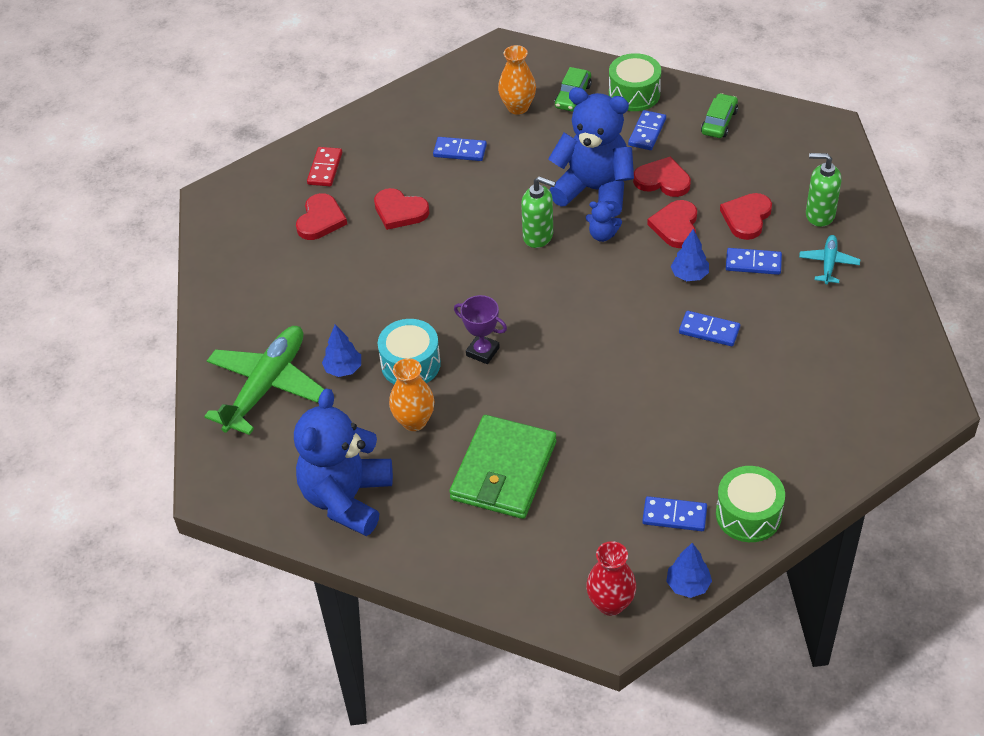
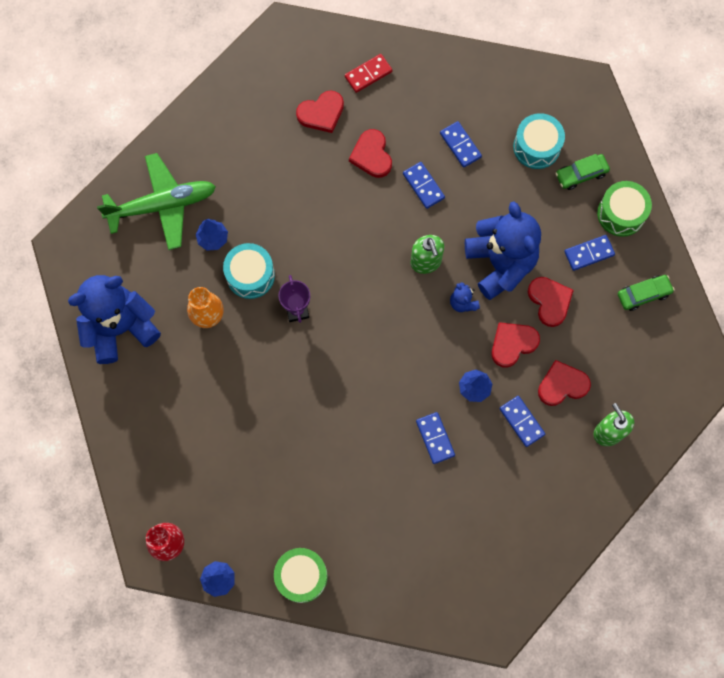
camera: 45 degrees right, 25 degrees up
green wallet [449,415,557,519] -> none
orange vase [498,45,536,115] -> turquoise drum [513,113,565,169]
blue domino [642,496,707,531] -> blue domino moved to [403,162,445,209]
turquoise plane [799,235,860,284] -> none

